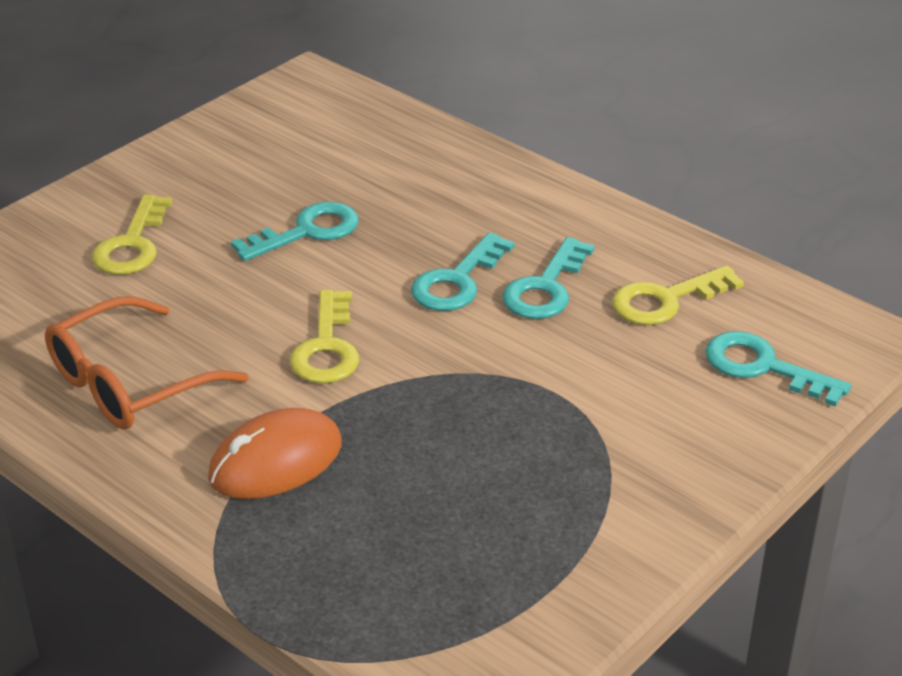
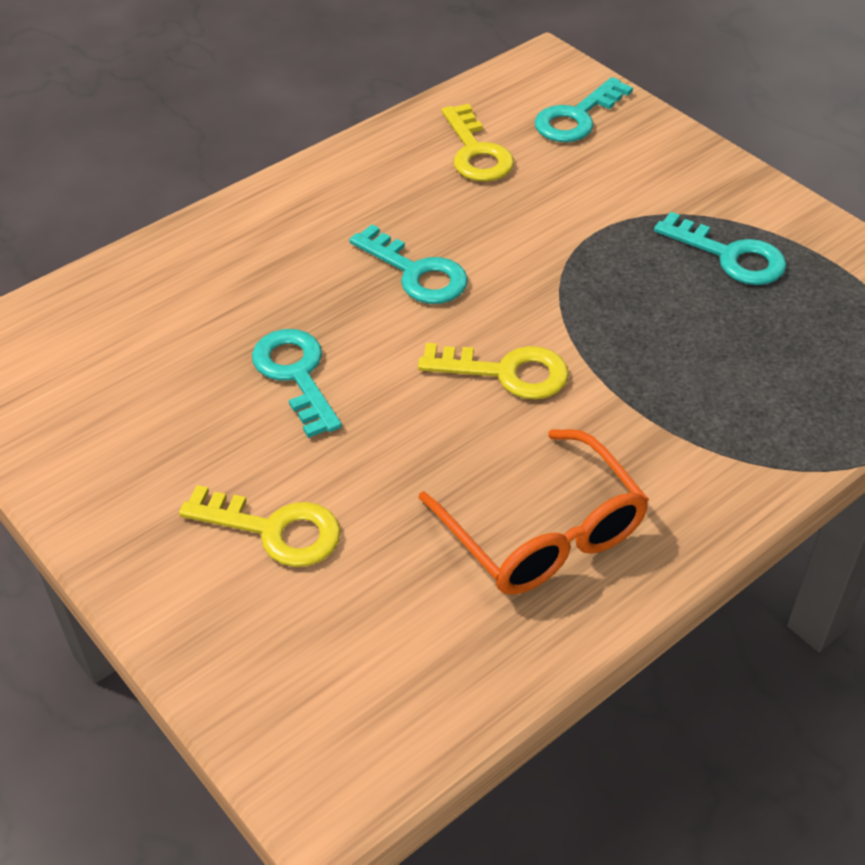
camera: 80 degrees left, 10 degrees up
orange mouse [208,408,342,499] -> none
turquoise key [502,237,595,319] -> turquoise key moved to [654,212,786,285]

